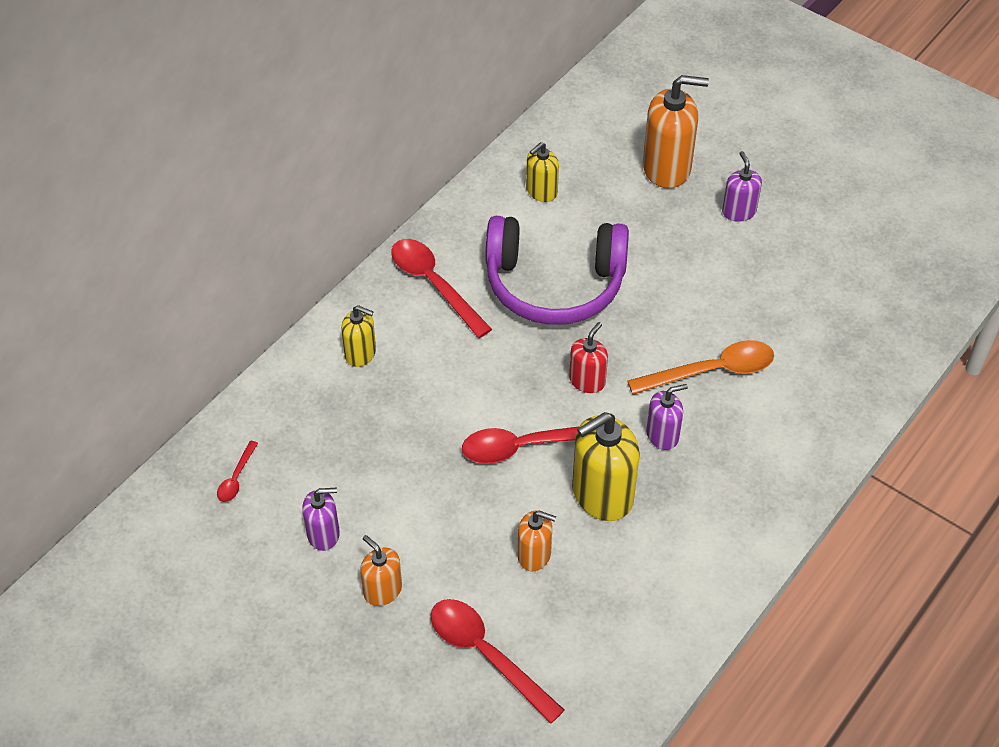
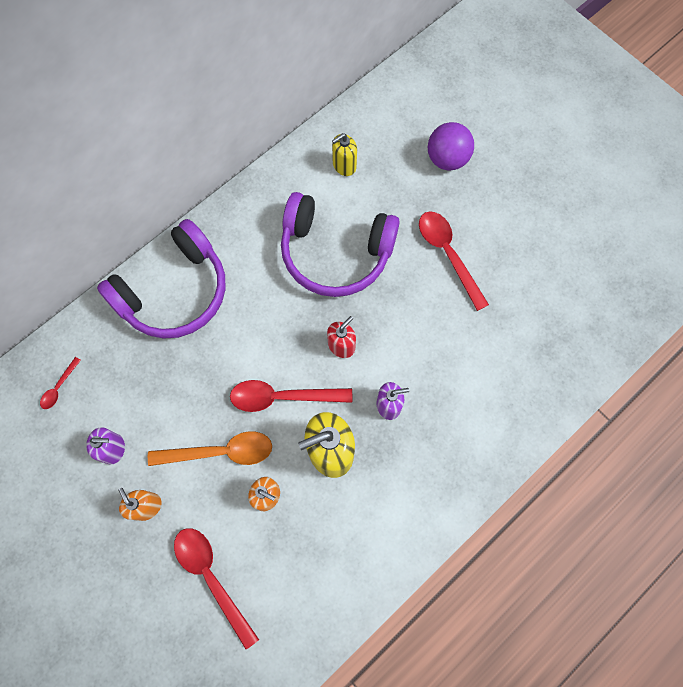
camera: 10 degrees right, 20 degrees up
yellow soap dispenser [341,305,376,367] -> purple headphones [97,219,226,339]
red spoon [391,239,492,338] -> red spoon moved to [419,211,489,311]
orange spoon [628,340,774,395] -> orange spoon moved to [148,431,272,466]
orange soap dispenser [643,75,709,188] -> purple ball [428,122,474,170]
purple soap dispenser [722,151,762,222] -> none

